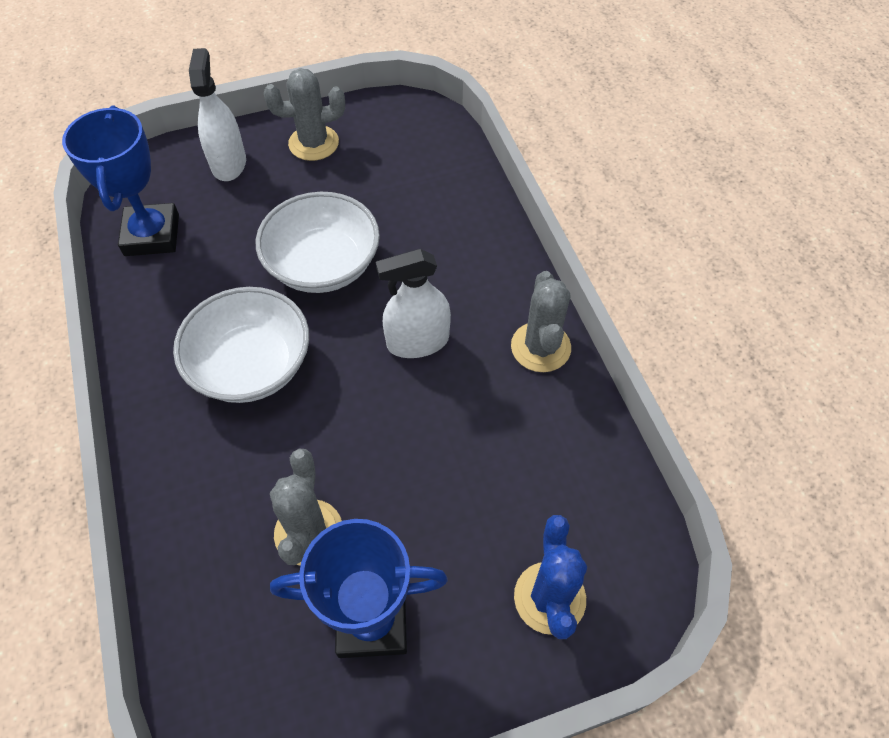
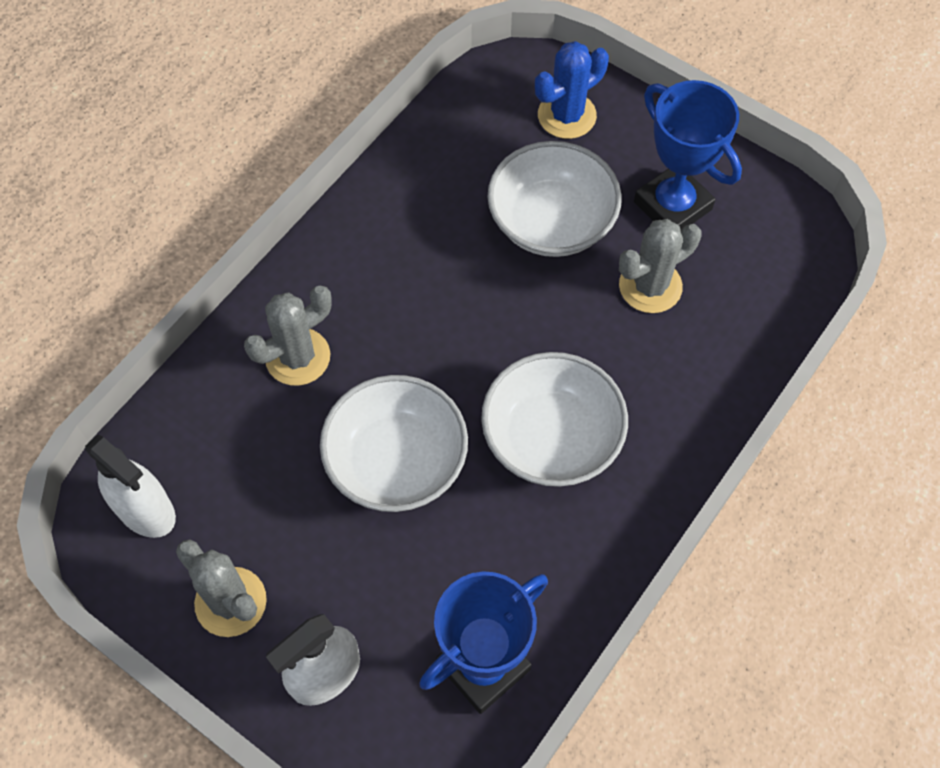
camera: 125 degrees left, 5 degrees up
white spray bottle [376,249,451,358] -> white spray bottle moved to [85,434,176,538]
grey cactus [511,271,571,372] -> grey cactus moved to [244,285,332,386]
none -> white bowl [487,141,622,257]

